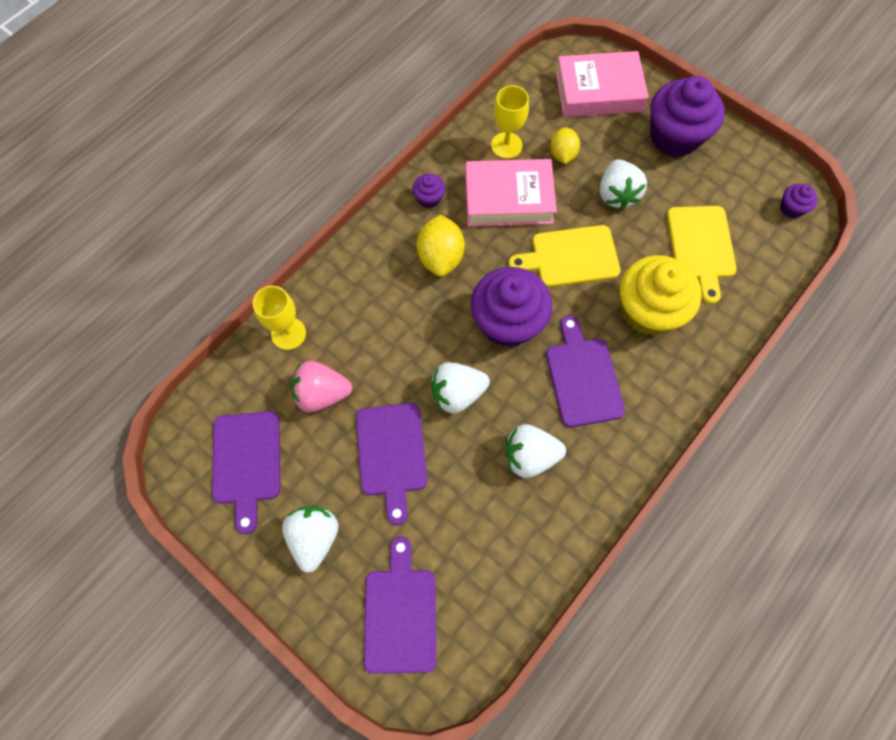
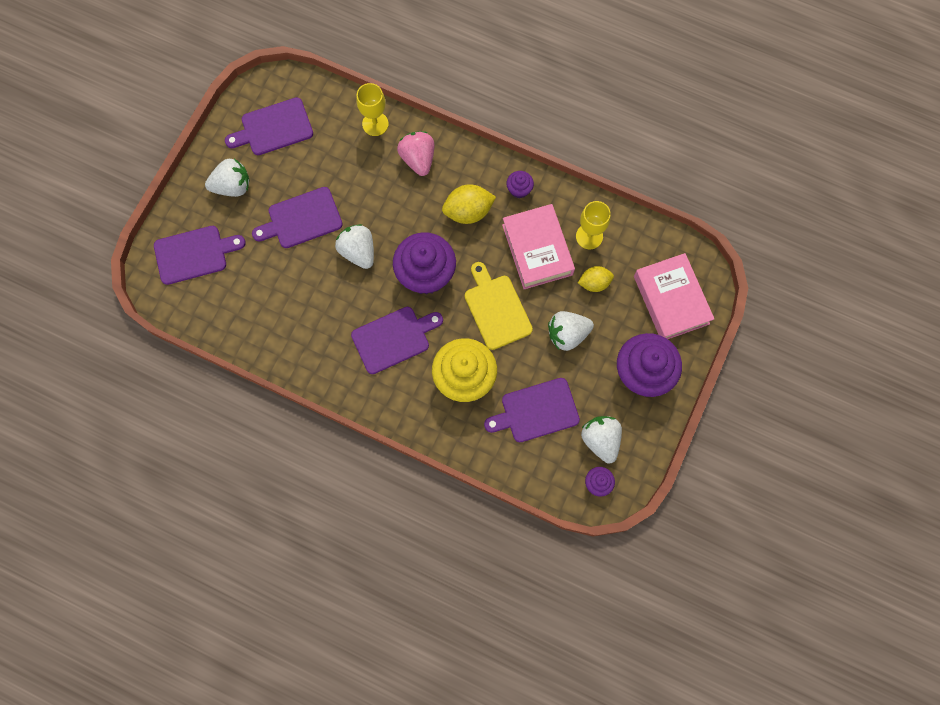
camera: 75 degrees right, 5 degrees up
pink strawberry [291,361,352,412] -> pink strawberry moved to [397,131,434,176]
white strawberry [505,424,566,478] -> white strawberry moved to [581,416,622,463]
yellow cutting board [667,206,737,304] -> purple cutting board [484,378,580,443]

